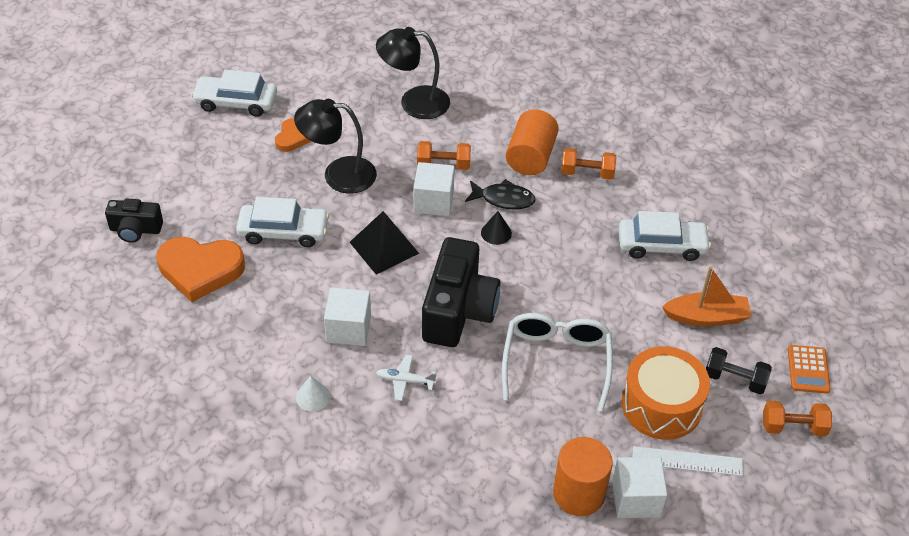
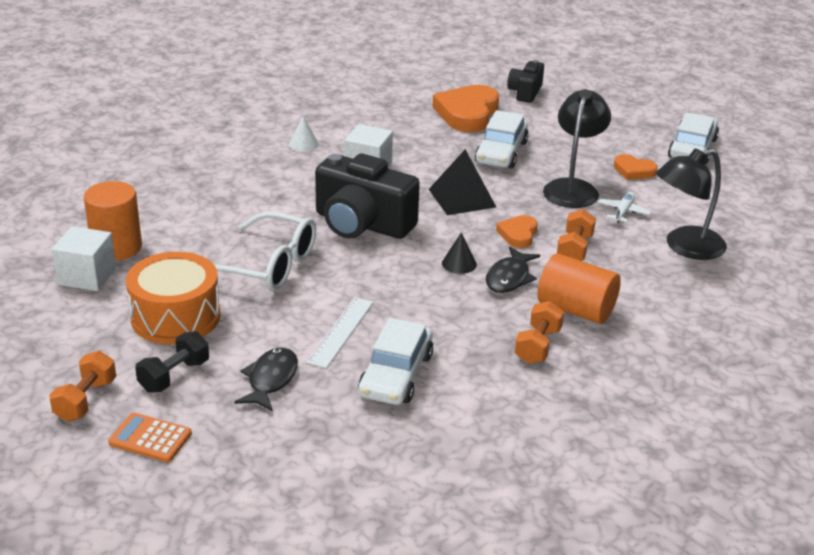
camera: 105 degrees right, 15 degrees down
black lamp [376,27,450,119] -> black lamp turned 135 degrees counterclockwise [656,148,727,260]
white plane [376,355,437,401] -> white plane moved to [598,192,651,223]
white cube [413,162,455,216] -> orange heart [496,215,538,248]
white ruler [633,446,743,476] -> white ruler moved to [306,297,373,368]
orange boat [662,267,752,326] -> black fish [235,347,298,411]

